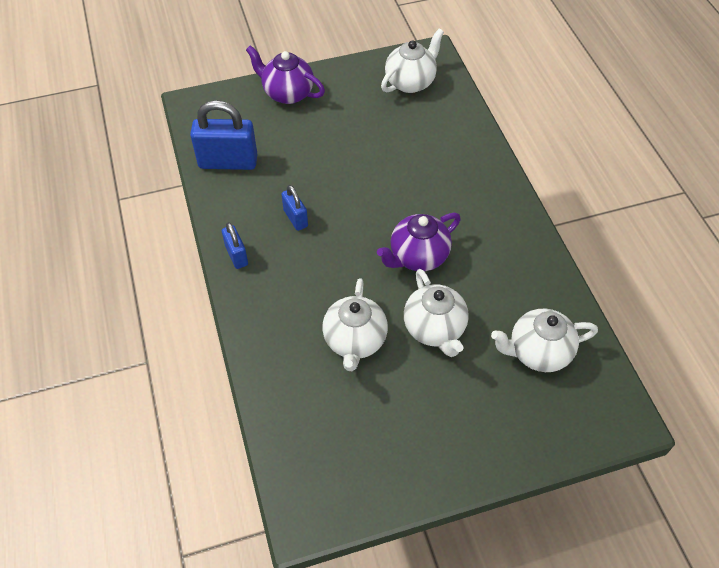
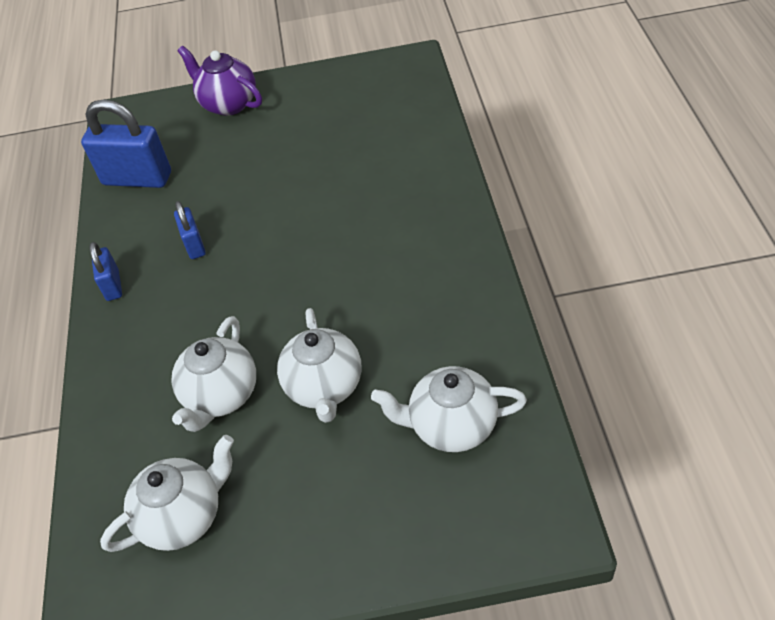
camera: 15 degrees right, 5 degrees down
purple teapot [377,213,461,271] -> none
white teapot [381,29,444,93] -> white teapot moved to [100,435,234,552]

